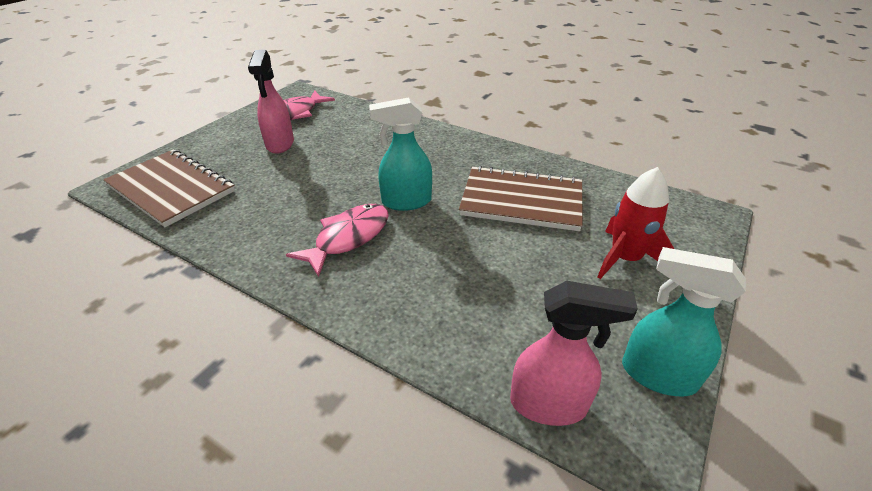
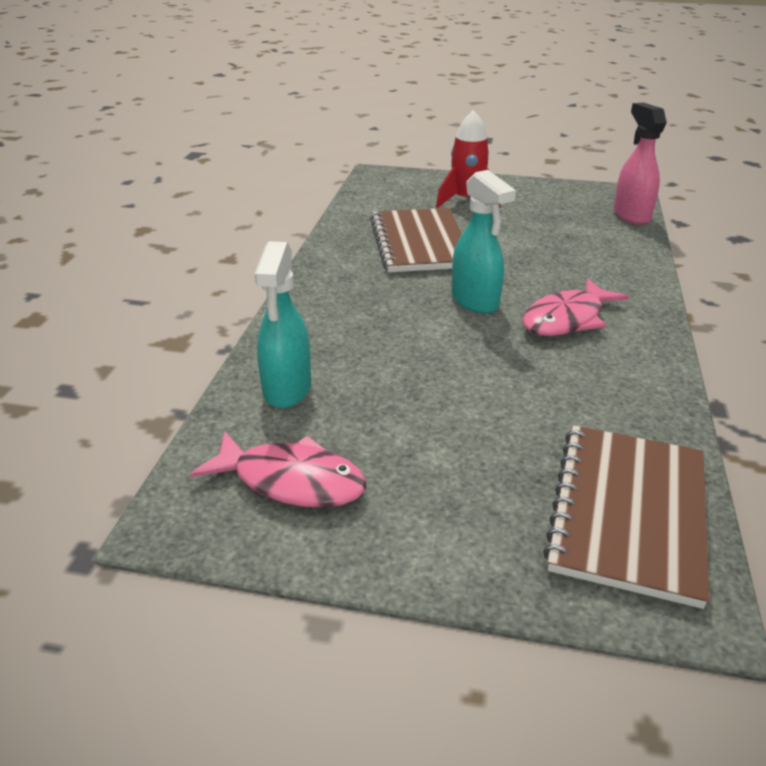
camera: 110 degrees left, 5 degrees down
pink spray bottle [248,50,294,154] -> none
pink fish [286,204,389,277] -> pink fish turned 60 degrees counterclockwise [522,278,629,336]
turquoise spray bottle [622,247,746,397] -> turquoise spray bottle moved to [254,241,311,408]

